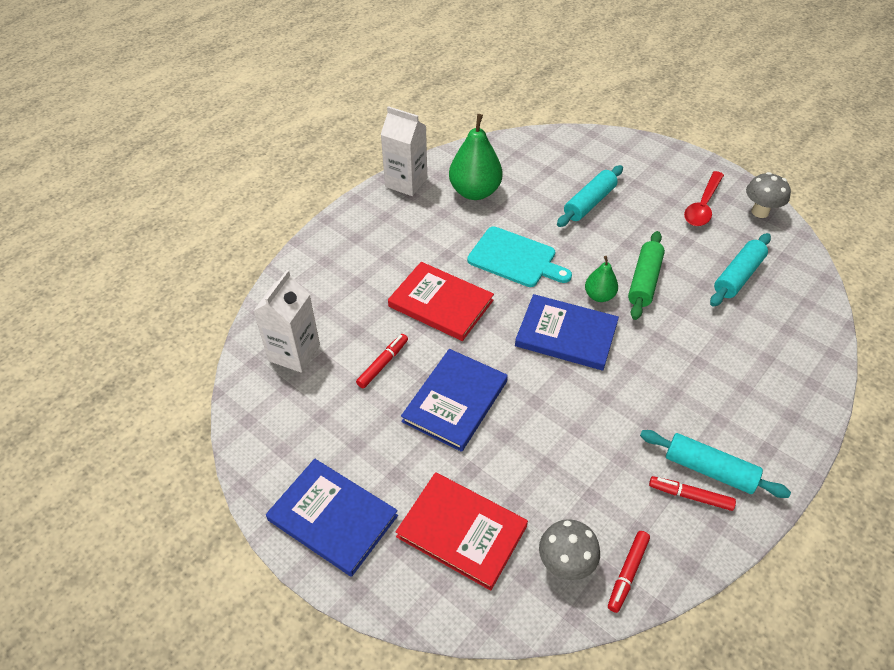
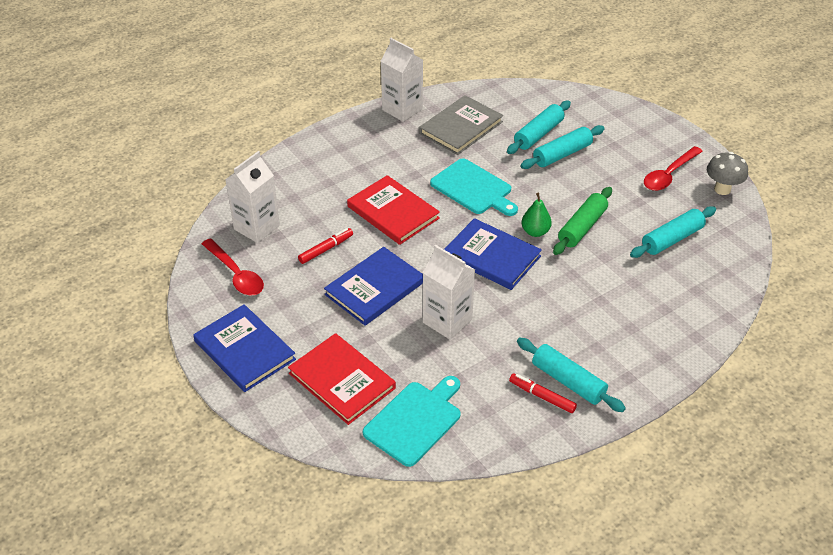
camera: 15 degrees right, 5 degrees down
green pear [449,114,503,200] -> grey book [419,95,503,155]
grey mushroom [539,519,600,580] -> turquoise cutting board [363,376,461,467]
red marker [608,531,650,613] -> none
none -> red spoon [202,239,264,295]
none -> white carton [423,245,475,340]
none -> turquoise rolling pin [507,101,571,154]

